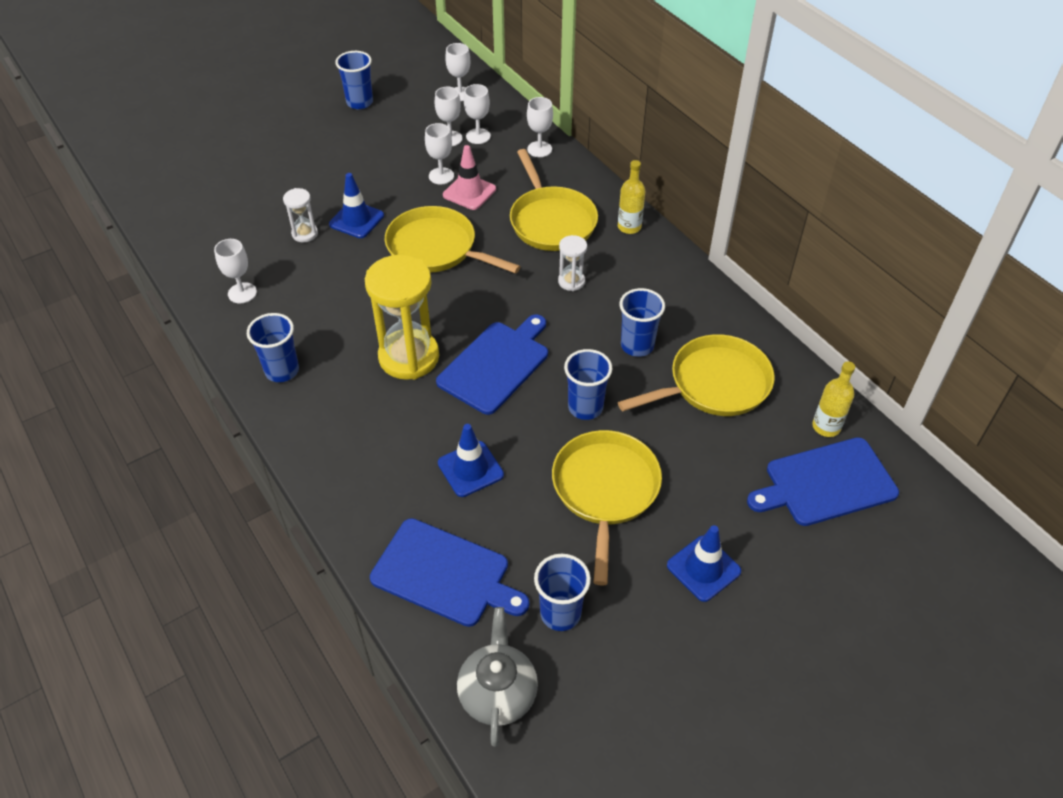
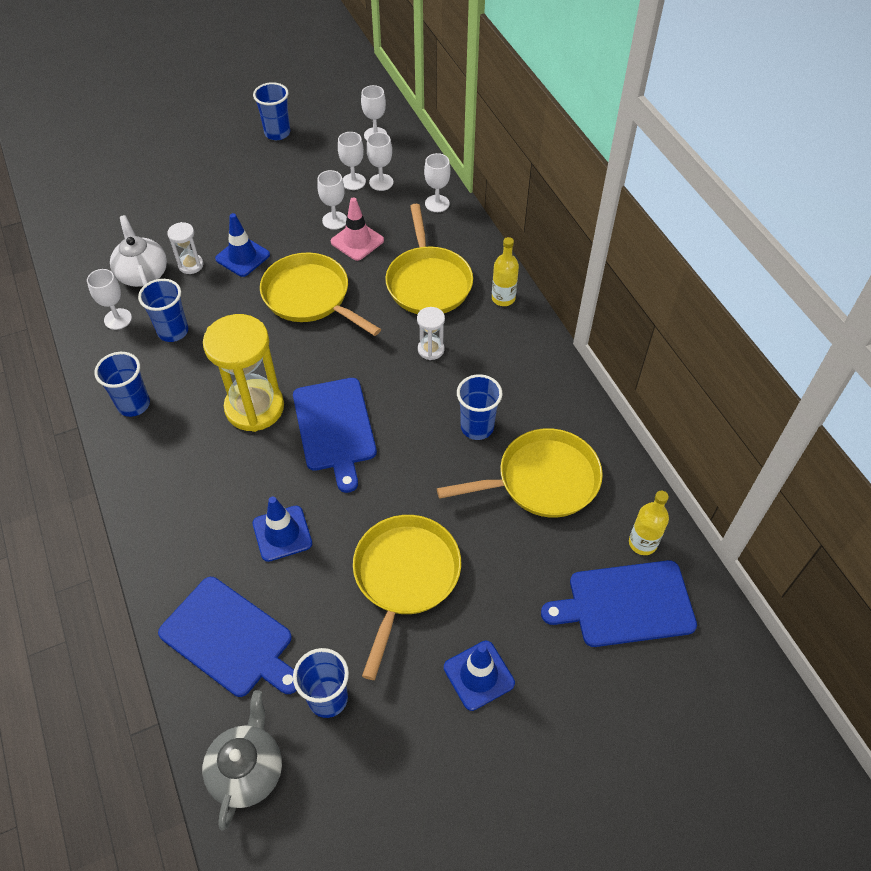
camera: 10 degrees right, 5 degrees up
blue cutting board [436,315,548,415] -> blue cutting board turned 120 degrees clockwise [293,378,377,493]
blue cup [564,349,612,420] -> blue cup moved to [138,279,188,342]
none -> white teapot [110,215,167,287]

